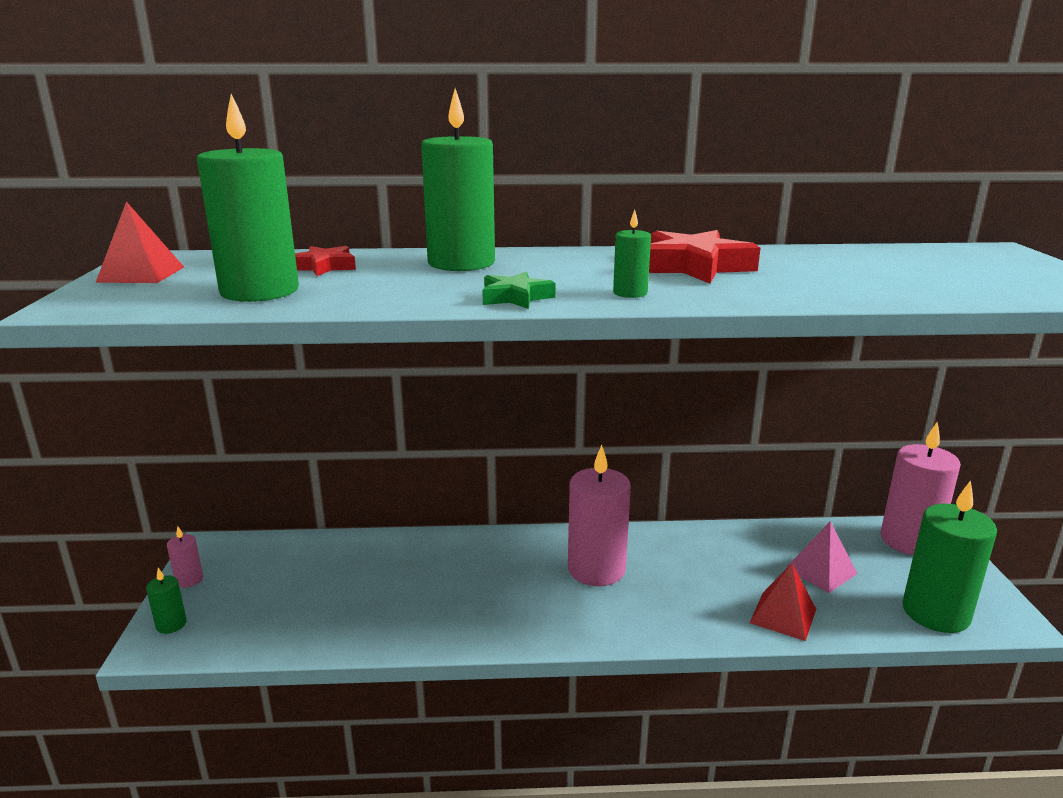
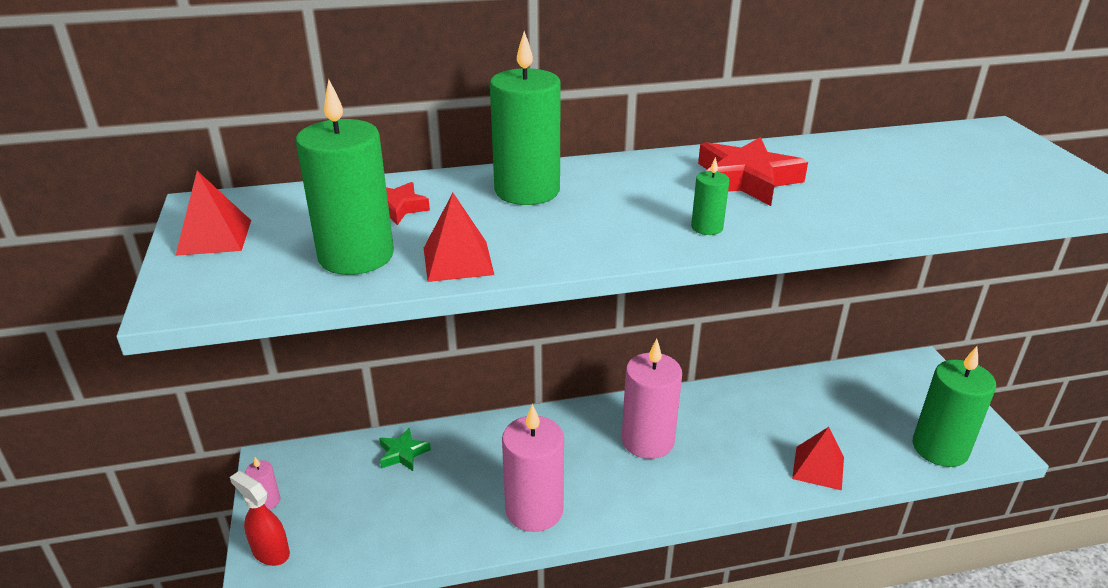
camera: 10 degrees left, 10 degrees up
green candle [146,568,187,634] -> red spray bottle [230,471,290,566]
green star [482,272,556,309] -> green star moved to [379,427,431,471]
pink pyramid [785,521,858,593] -> none
pink candle [880,421,961,555] -> pink candle moved to [502,404,564,532]
none -> red pyramid [424,193,494,282]

